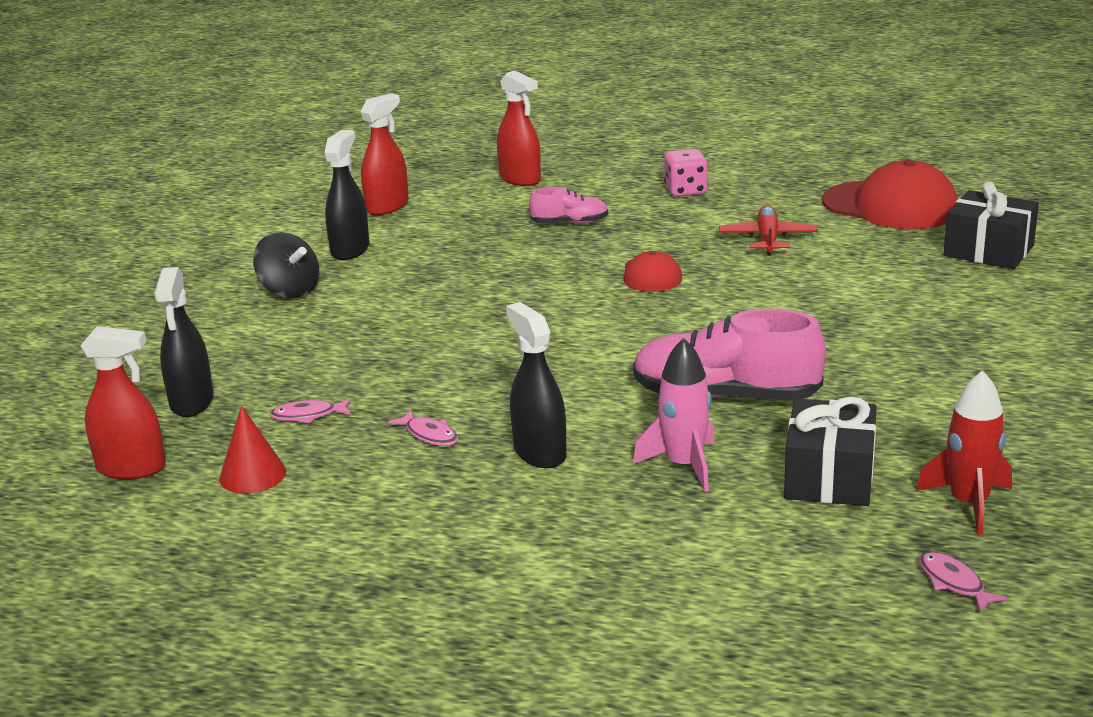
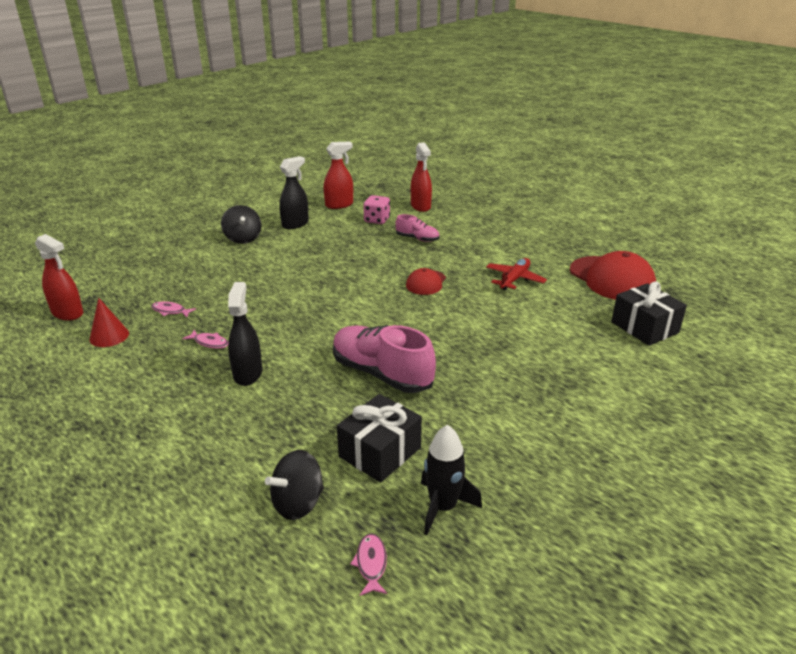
camera: 25 degrees right, 5 degrees up
black spray bottle [154,267,214,417] -> none
pink fish [388,410,458,446] -> pink fish turned 45 degrees counterclockwise [182,330,228,349]
pink rocket [633,338,715,492] -> none
pink dice [664,149,708,197] -> pink dice moved to [363,195,390,224]
red rocket [916,370,1012,535] -> black rocket [421,425,482,535]
none -> black spinning top [265,450,324,520]

